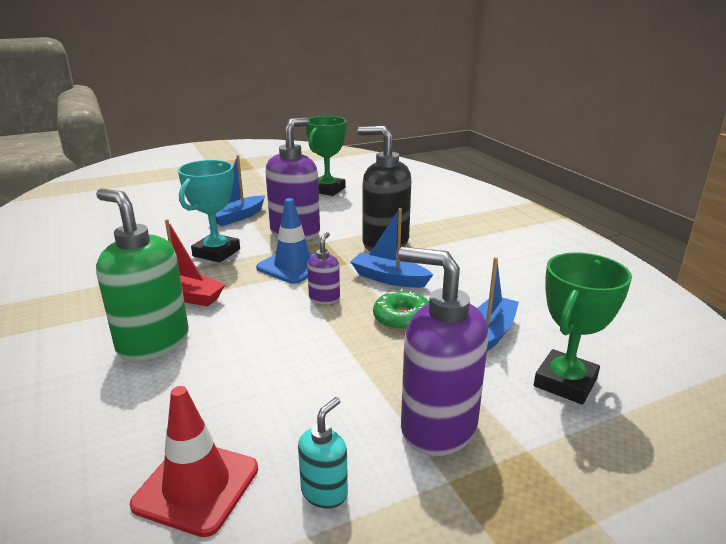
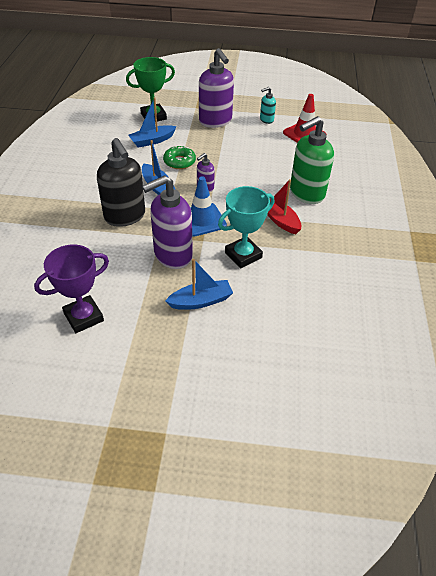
camera: 150 degrees left, 20 degrees up
green soap dispenser [96,189,189,361] -> green soap dispenser turned 75 degrees clockwise [290,116,334,204]
green trophy [306,116,347,196] -> purple trophy [34,245,109,333]

